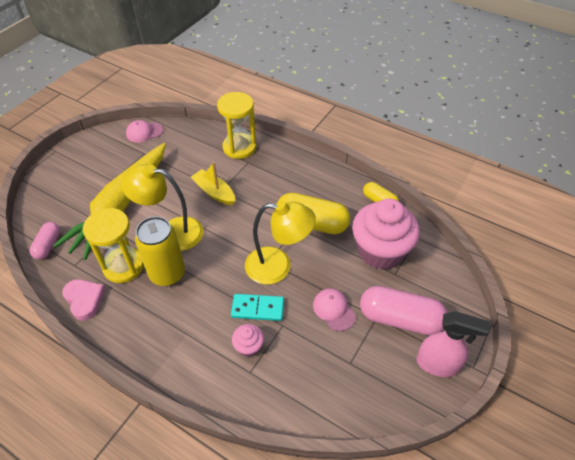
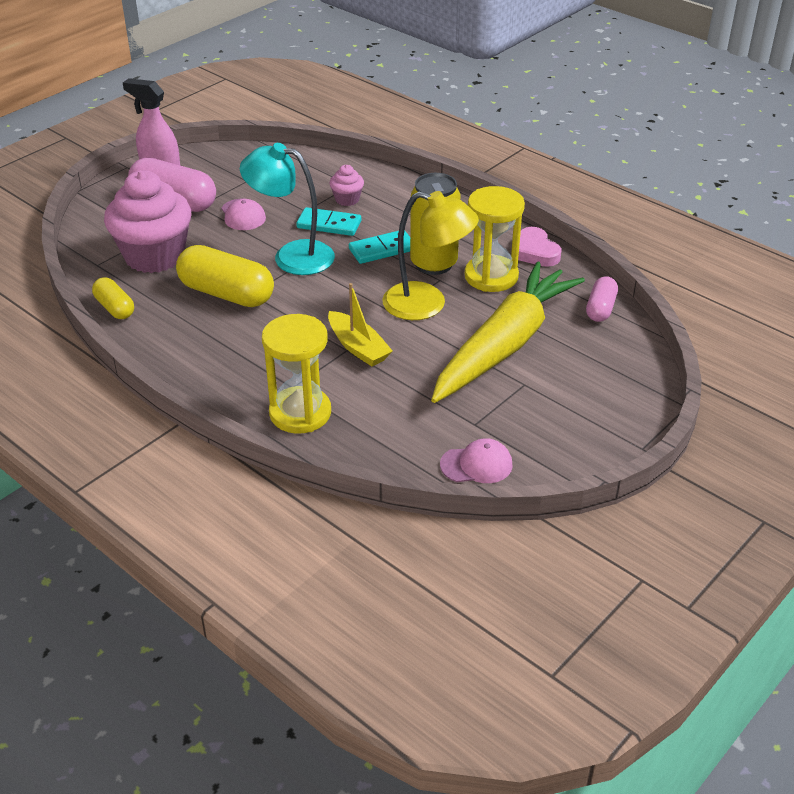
camera: 170 degrees left, 10 degrees down
yellow lamp [245,201,316,284] -> turquoise lamp [240,143,335,275]
none -> turquoise domino [349,231,410,264]

